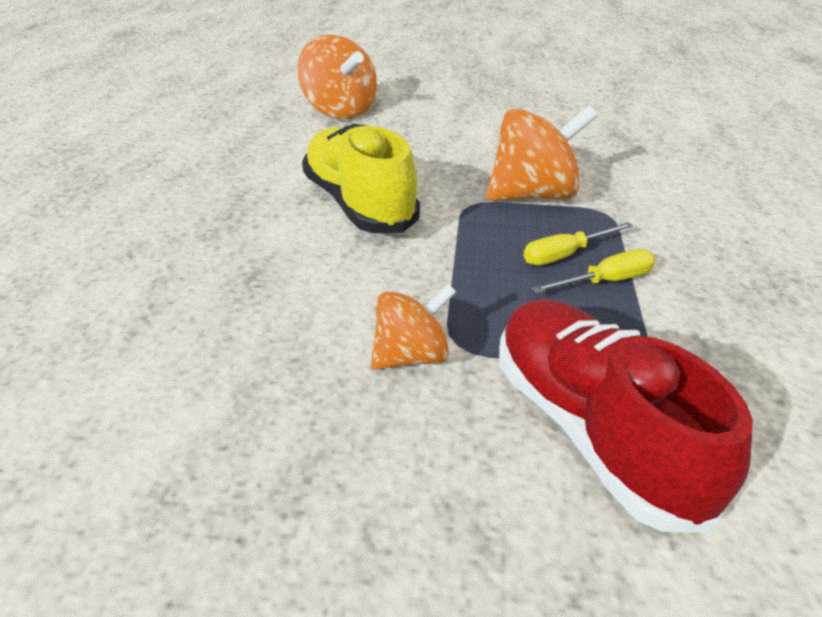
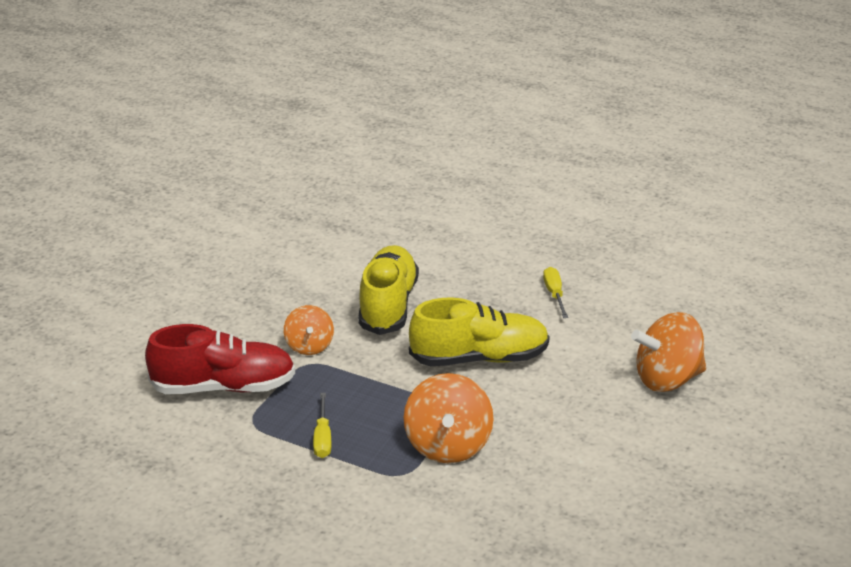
camera: 110 degrees right, 5 degrees down
yellow screwdriver [524,222,633,266] -> yellow screwdriver moved to [543,267,568,318]
none -> yellow shoe [358,245,419,335]

